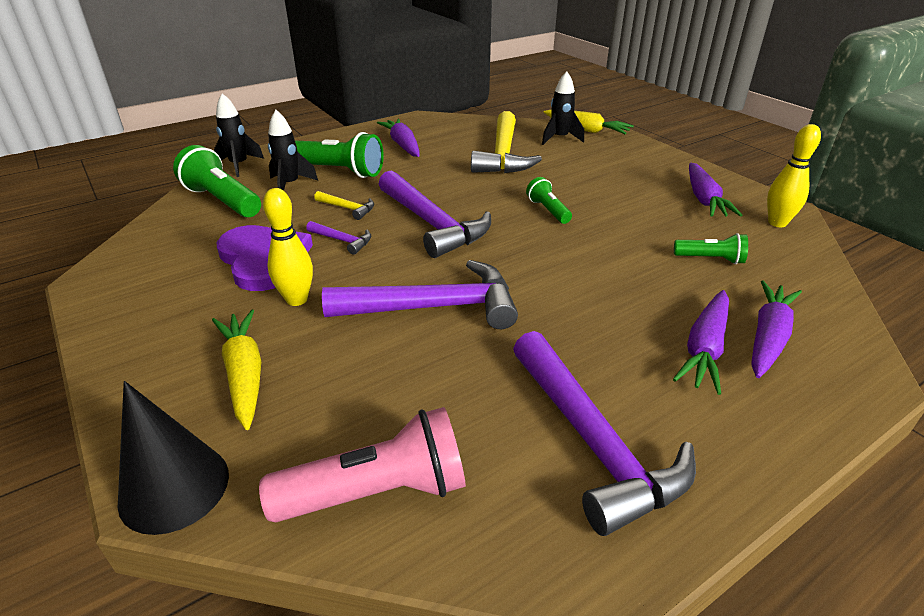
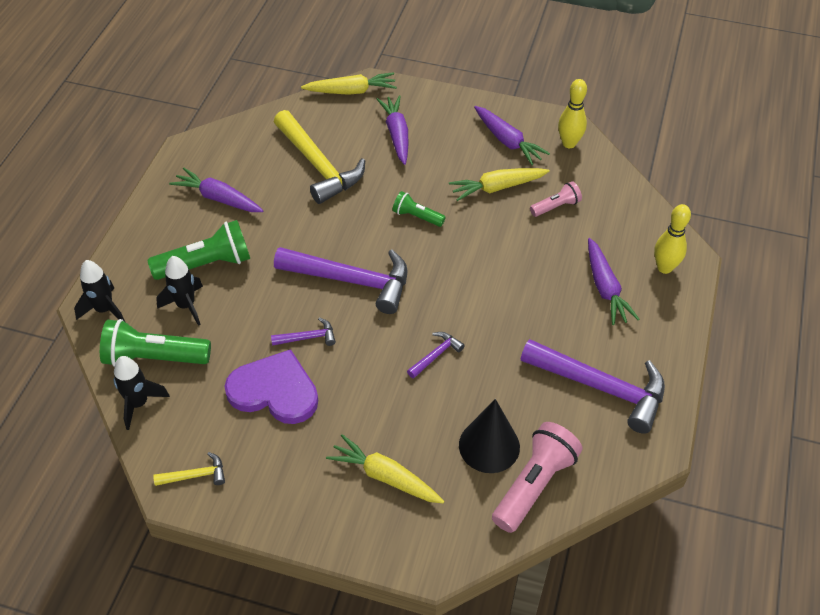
camera: 40 degrees left, 15 degrees up
black cone [118,381,229,535] -> black cone moved to [459,399,520,473]
yellow bowling pin [263,188,313,306] -> yellow bowling pin moved to [654,204,691,274]
yellow hammer [314,191,374,220] -> yellow hammer moved to [153,452,225,486]
purple hammer [322,260,518,329] -> purple hammer [407,332,465,379], size x0.45
black rocket [542,71,584,145] -> black rocket moved to [114,356,170,430]
green flashlight [674,233,748,264] -> pink flashlight [530,181,582,217]
purple carrot [751,280,802,378] -> purple carrot moved to [377,95,408,165]
none -> yellow carrot [449,168,550,201]

